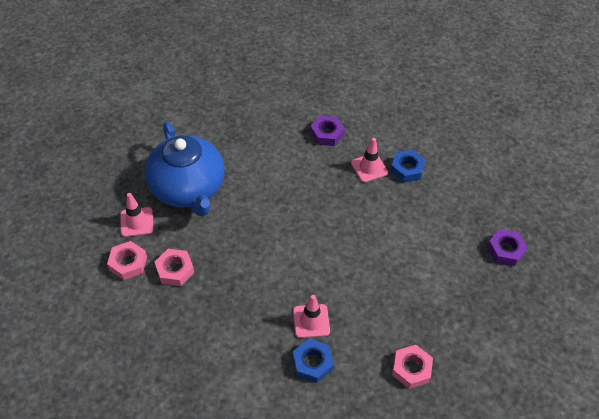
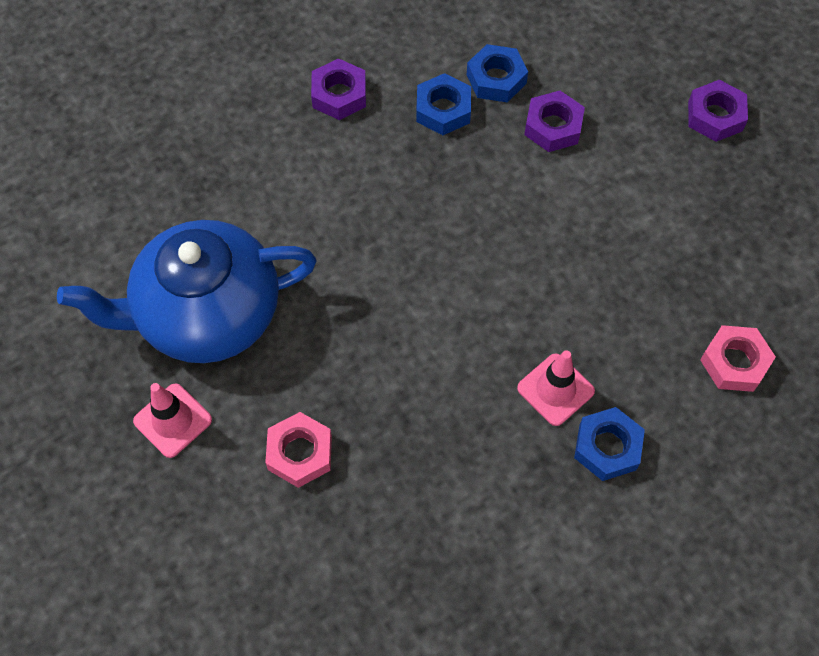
camera: 35 degrees left, 10 degrees up
pink nut [107,241,147,280] -> none
blue teapot [145,122,225,217] -> blue teapot turned 135 degrees clockwise [57,220,316,363]
pink traffic cone [351,138,388,182] -> blue nut [416,73,471,135]
none -> purple nut [524,91,585,152]

